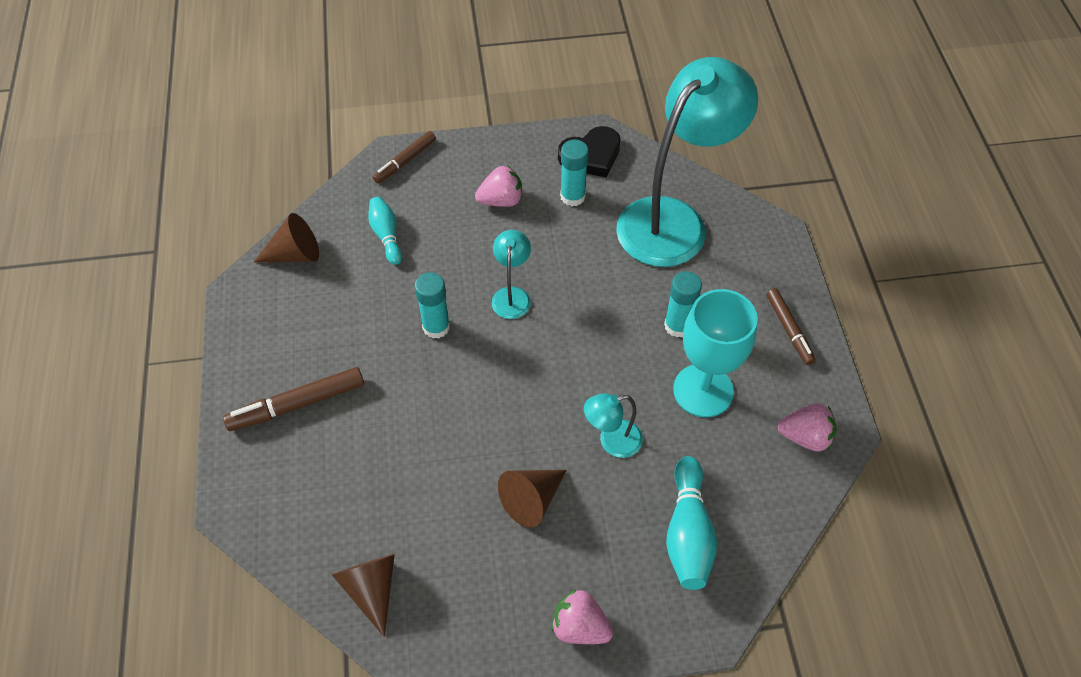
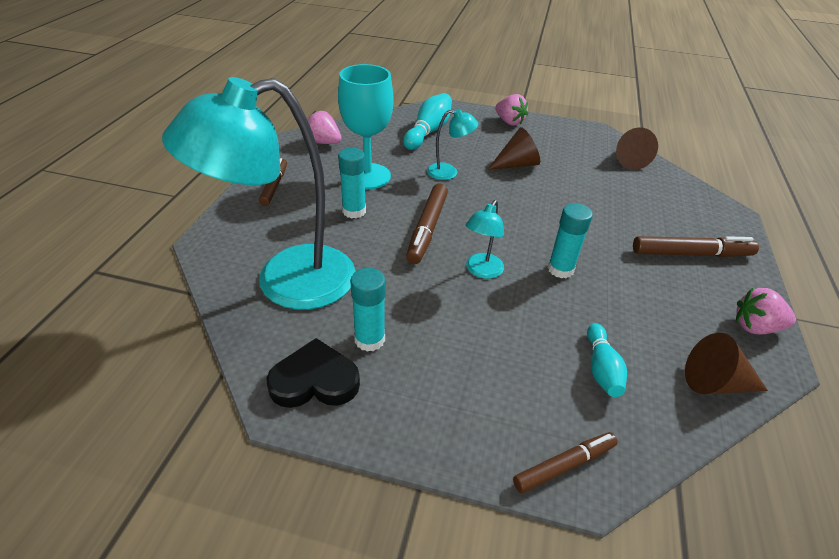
camera: 160 degrees left, 15 degrees down
pink strawberry [475,165,522,207] -> pink strawberry moved to [736,288,796,335]
none -> brown marker [406,184,448,264]

